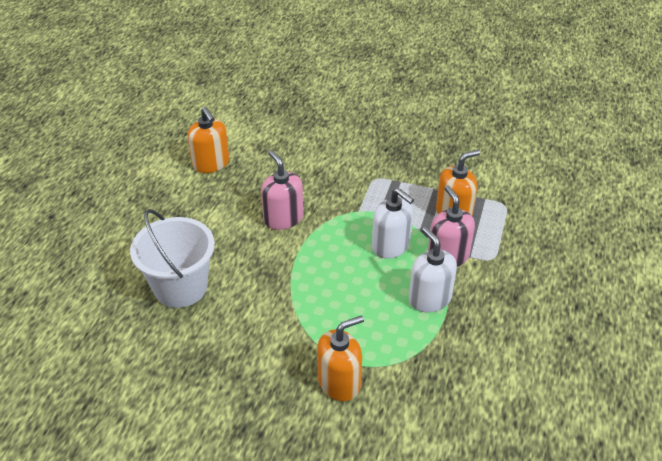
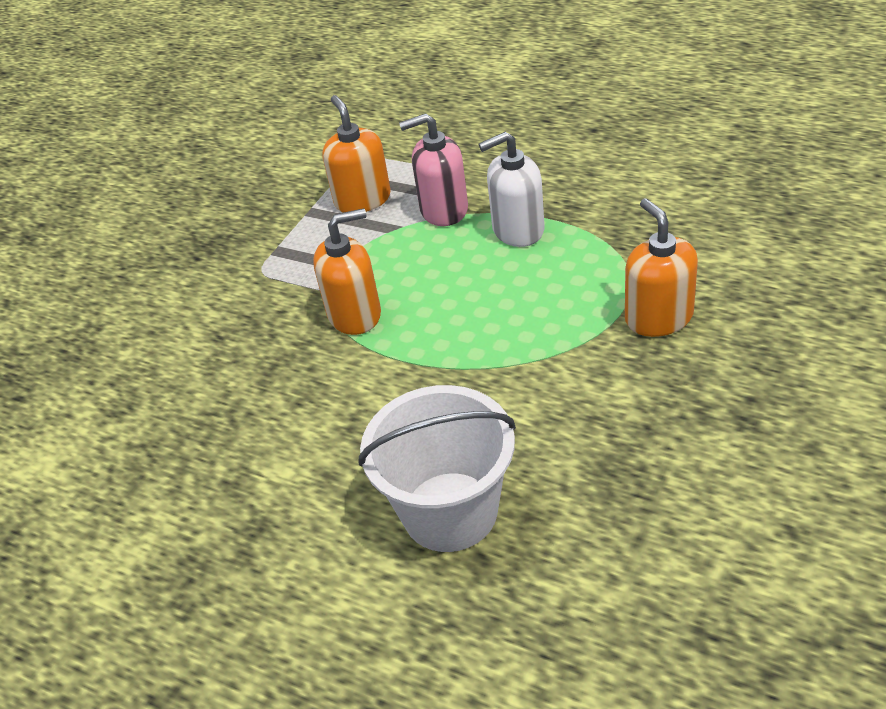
camera: 75 degrees left, 0 degrees up
orange soap dispenser [188,107,229,173] -> orange soap dispenser moved to [313,208,381,335]
pink soap dispenser [261,150,303,230] -> none
white soap dispenser [372,188,414,259] -> none

